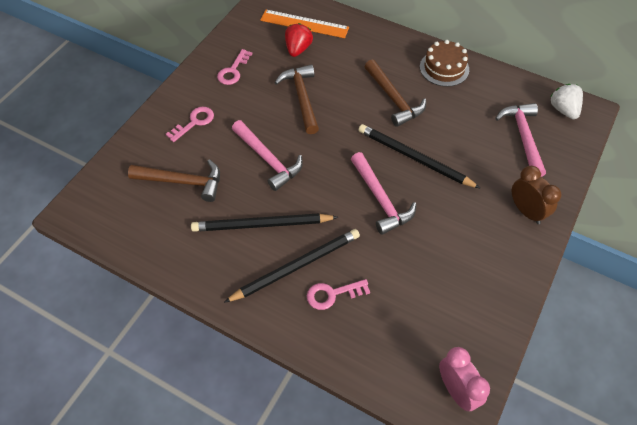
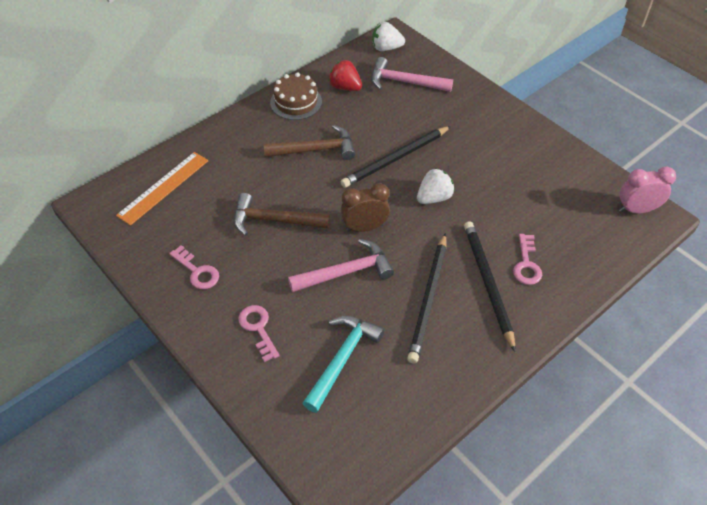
camera: 70 degrees left, 5 degrees down
brown hammer [128,159,220,202] -> turquoise hammer [302,316,385,413]
red strawberry [285,23,313,57] -> red strawberry moved to [329,60,362,91]
pink hammer [351,152,417,235] -> white strawberry [417,168,455,204]
brown clock [511,166,561,224] -> brown clock moved to [341,183,390,232]

